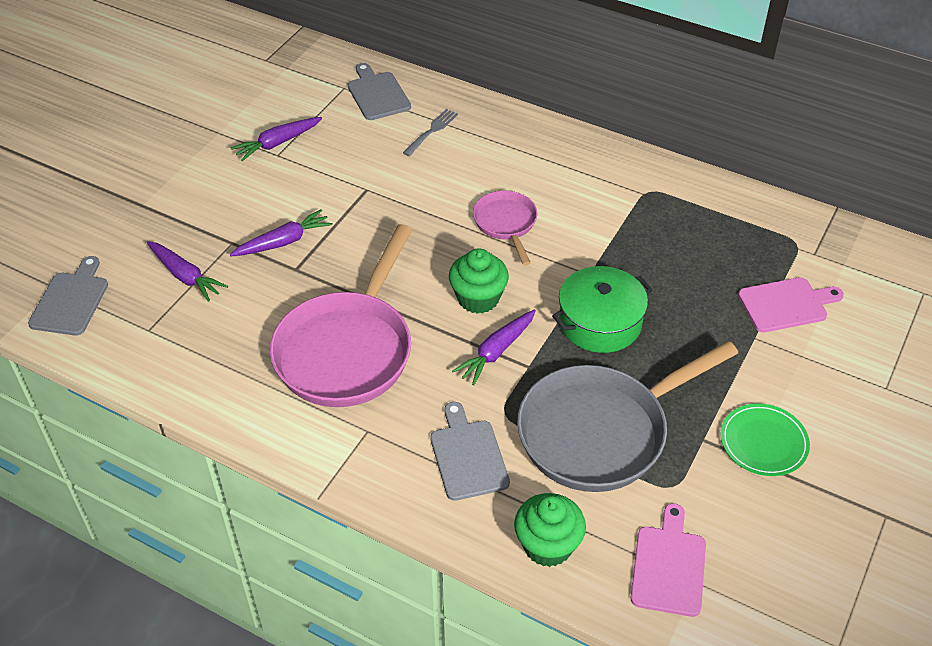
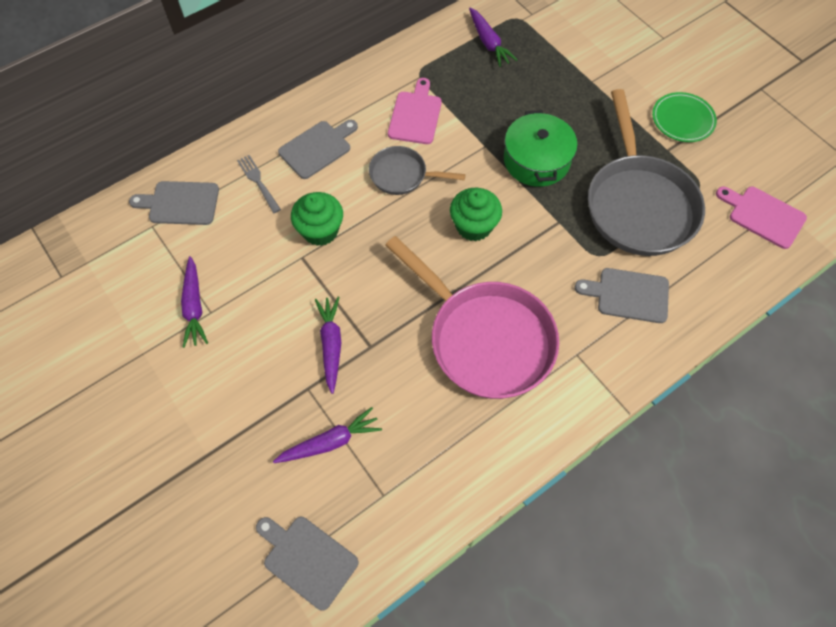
camera: 65 degrees left, 15 degrees up
purple carrot [452,309,536,386] -> purple carrot moved to [469,7,518,67]
pink pan [473,191,537,266] -> grey pan [369,146,466,195]
green cupcake [514,493,586,567] -> green cupcake moved to [291,192,343,246]
pink cutting board [738,277,844,332] -> pink cutting board moved to [388,78,442,144]
none -> grey cutting board [278,120,358,179]

